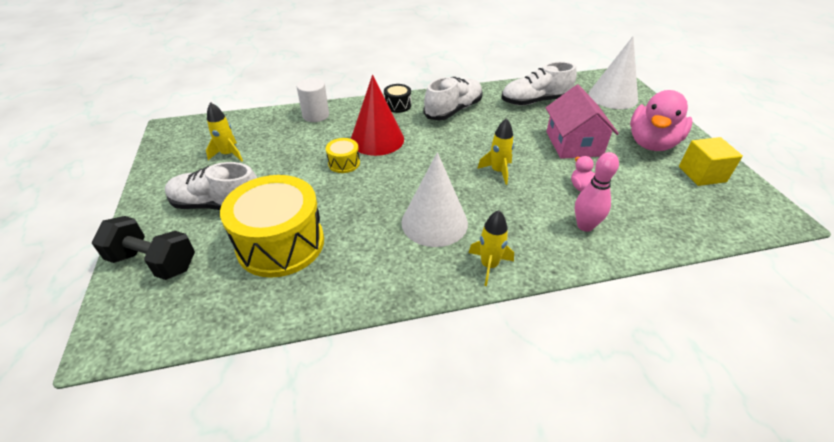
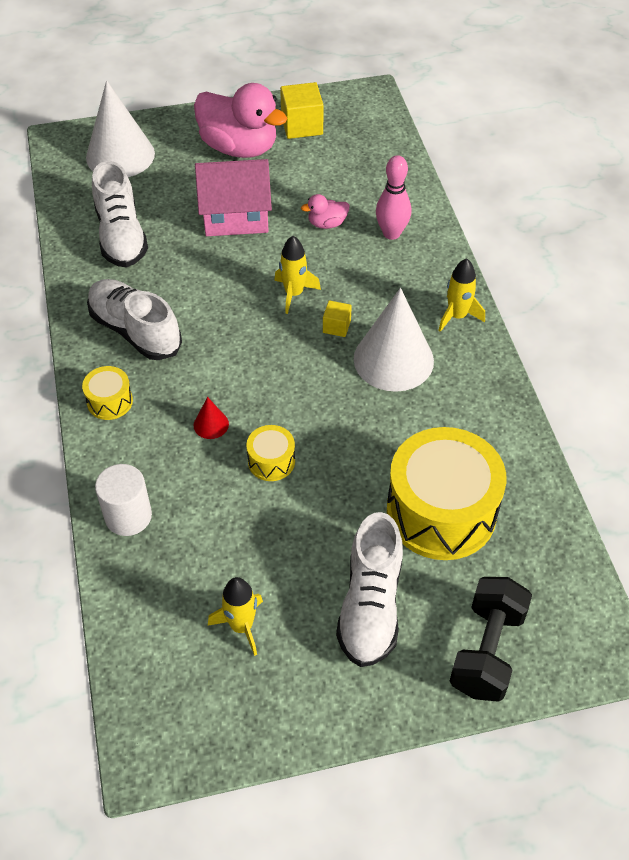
camera: 90 degrees left, 10 degrees up
red cone [351,75,404,156] -> red cone [194,397,229,439], size x0.42
black drum [384,84,411,113] -> yellow drum [82,366,133,420]
none -> yellow cube [323,300,352,337]

